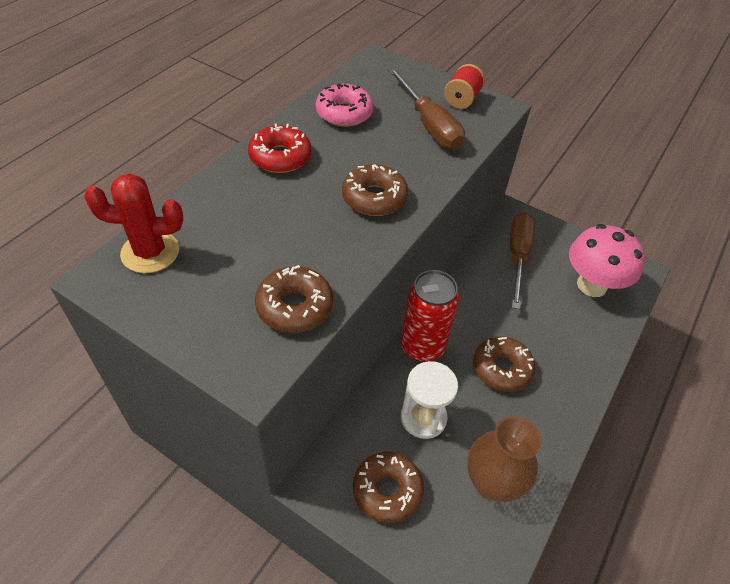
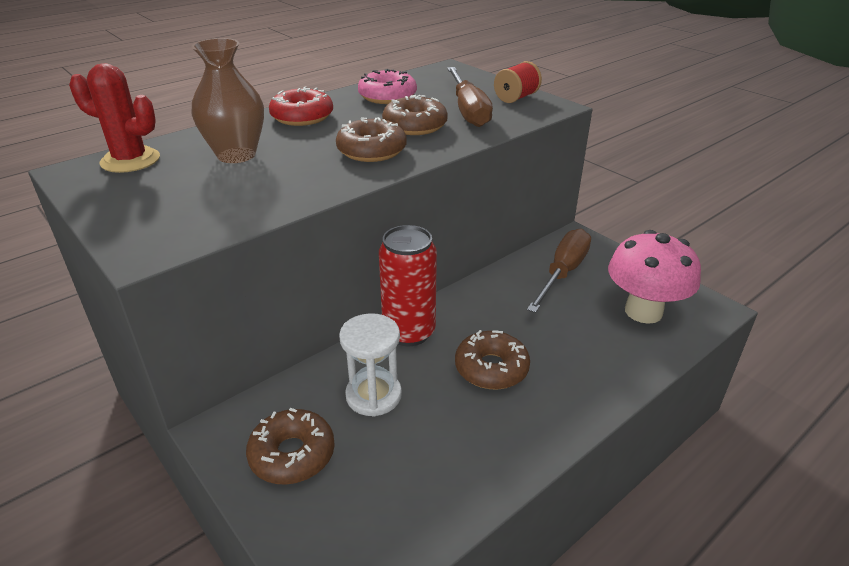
camera: 20 degrees right, 15 degrees down
brown donut [255,265,333,333] -> brown donut moved to [382,95,448,135]
brown vase [467,416,542,502] -> brown vase moved to [192,38,264,163]

